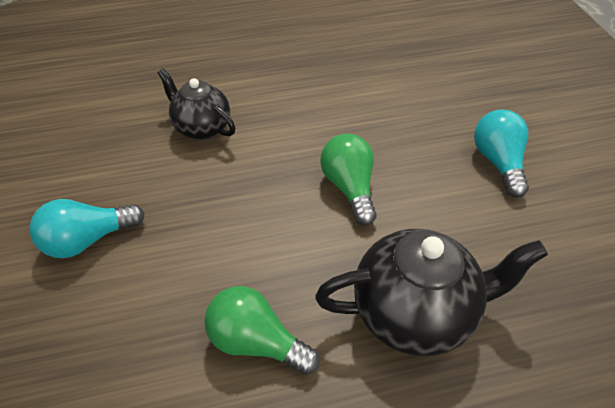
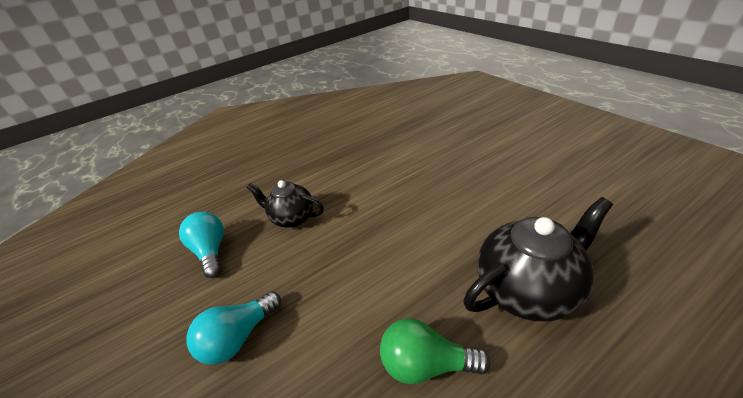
camera: 15 degrees left, 10 degrees down
green light bulb [320,134,377,226] -> none
turquoise light bulb [474,109,529,198] -> turquoise light bulb moved to [179,212,224,278]

